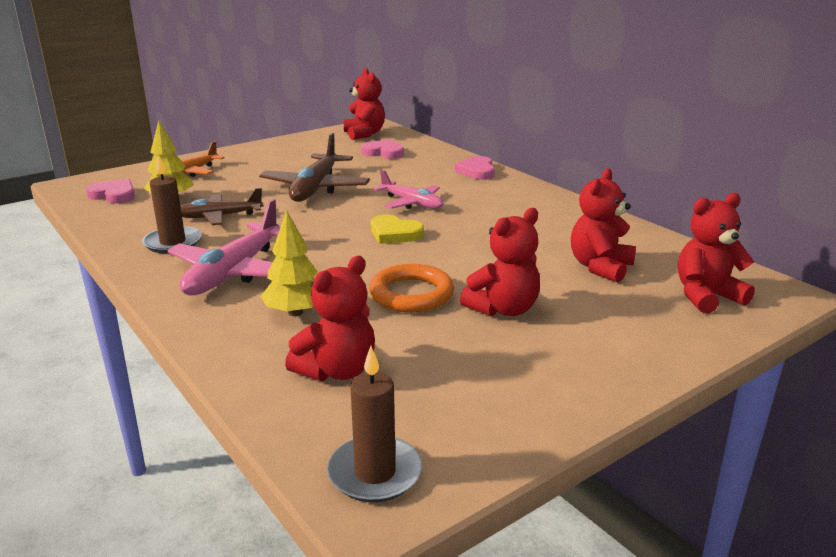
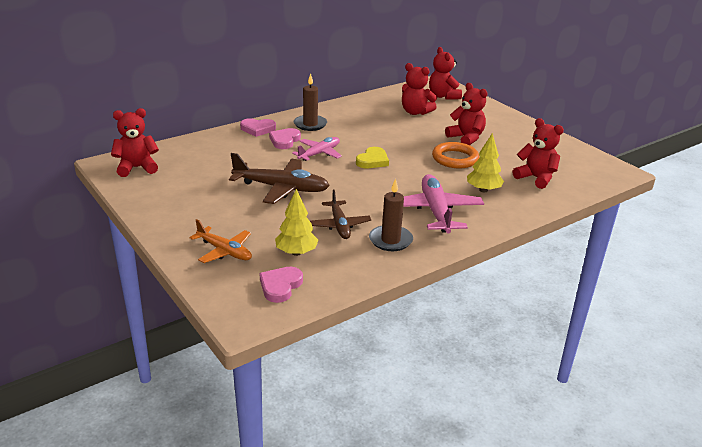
camera: 90 degrees left, 5 degrees up
pink plane [168,199,281,295] -> pink plane turned 120 degrees counterclockwise [403,174,484,234]
brown candle [327,346,422,502] -> brown candle moved to [294,74,327,131]
pink heart [361,139,404,159] -> pink heart moved to [269,128,301,149]

